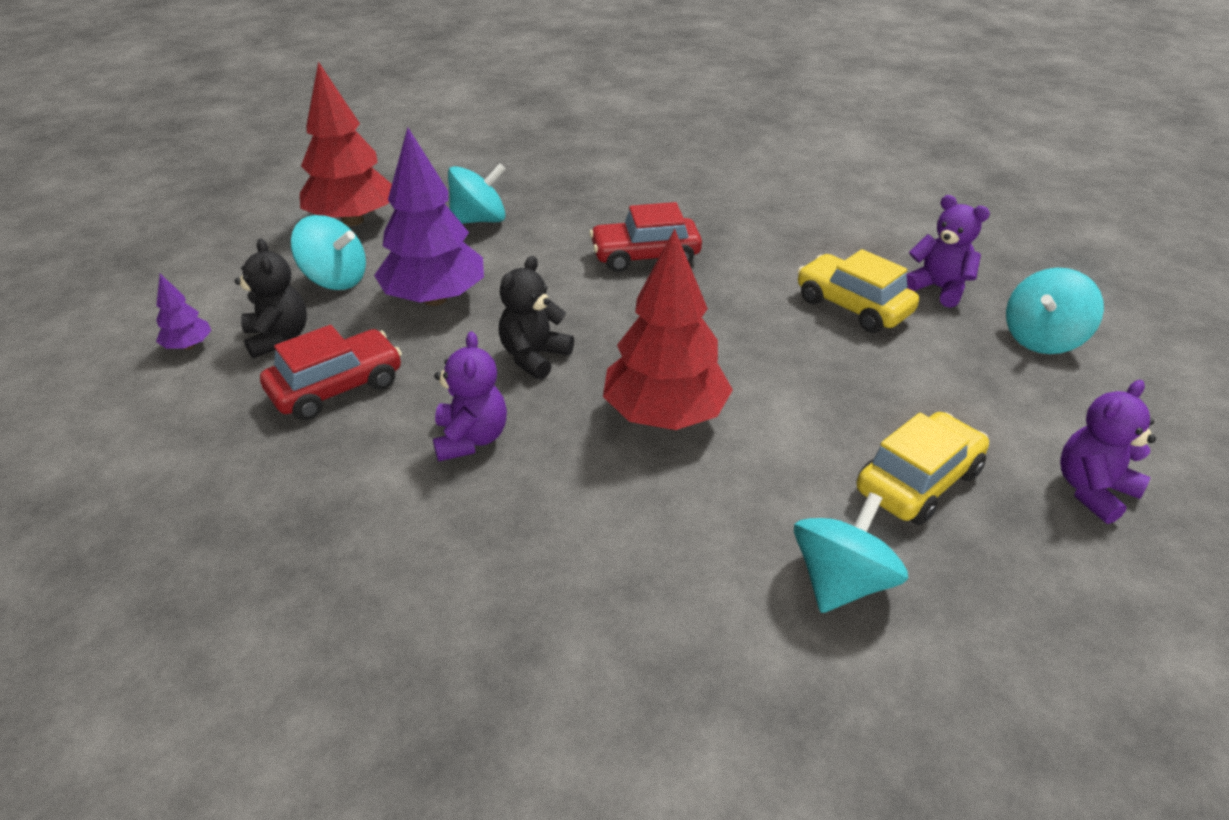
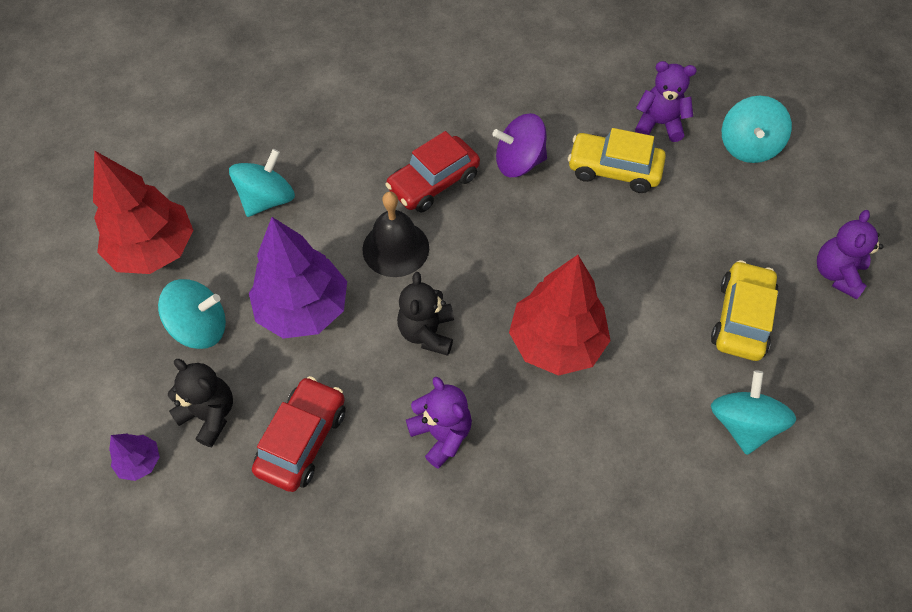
camera: 30 degrees left, 20 degrees up
none -> black bell [362,192,429,277]
none -> purple spinning top [492,113,547,177]

